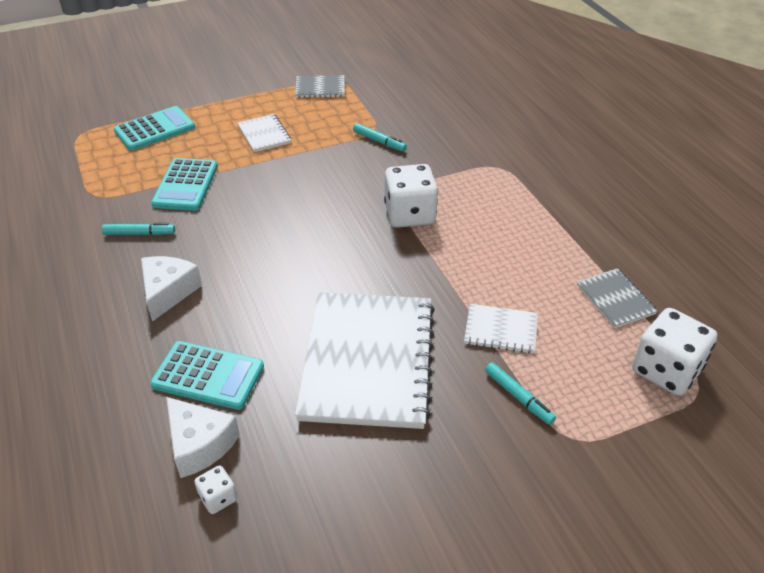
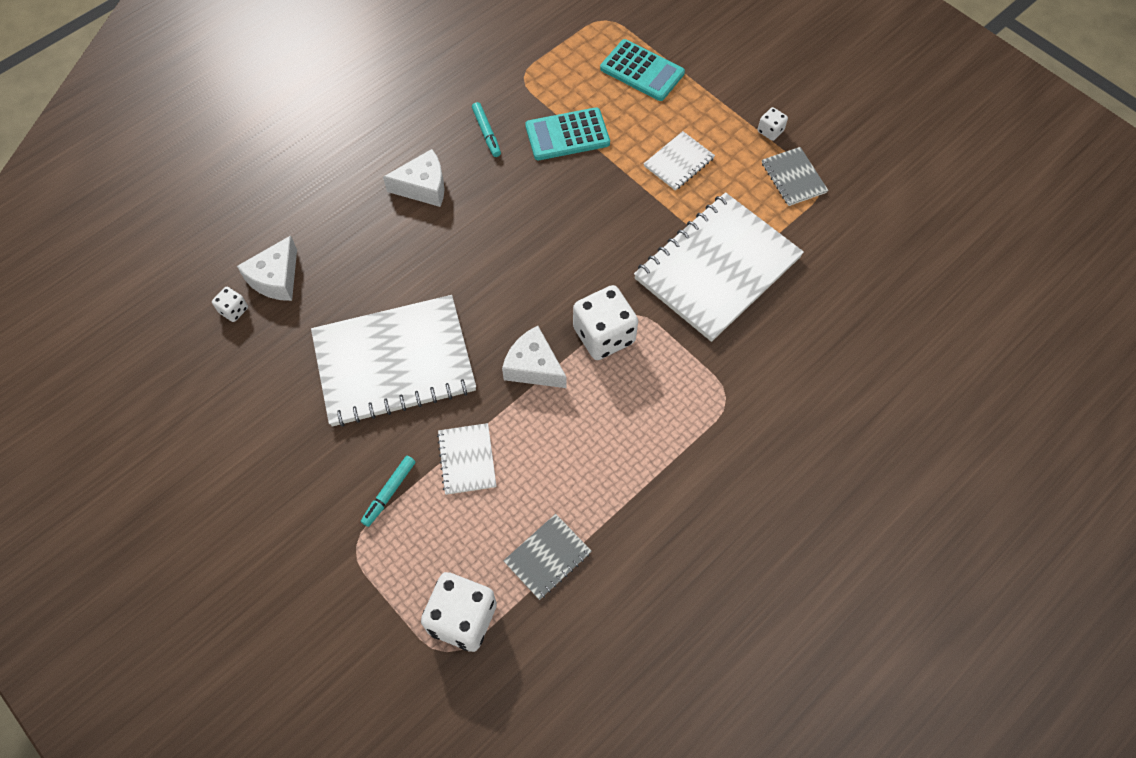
camera: 70 degrees right, 20 degrees up
turquoise calculator [150,341,264,410] -> none
turquoise marker [353,123,407,152] -> white notebook [634,192,804,342]
none -> white cheese [502,326,566,388]
none -> white dice [758,107,788,141]

